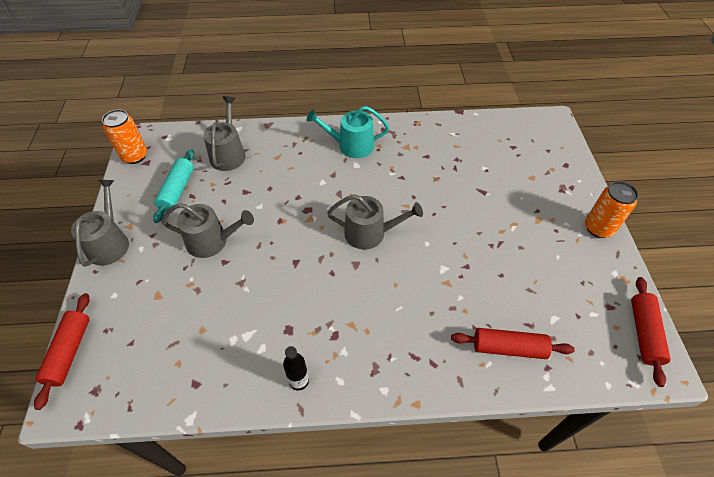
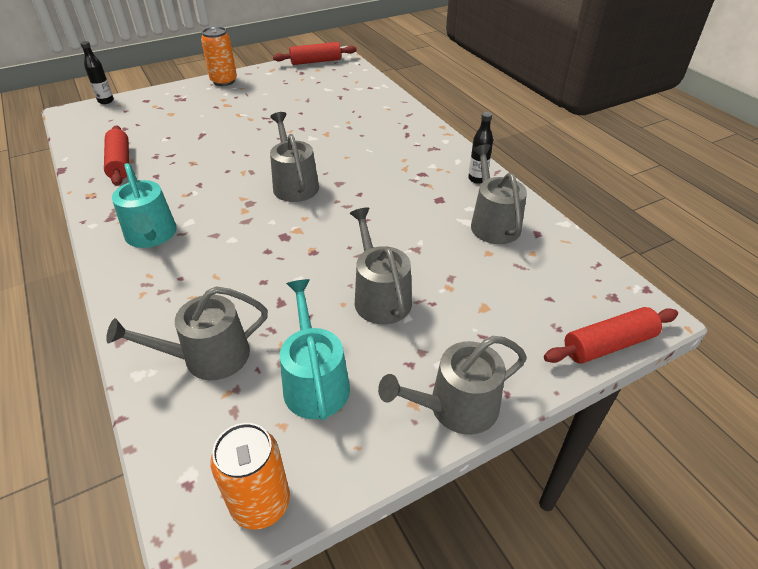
camera: 115 degrees left, 10 degrees down
turquoise rolling pin [153,149,194,223] -> turquoise watering can [280,279,350,420]
red rolling pin [451,328,575,359] -> red rolling pin moved to [104,126,129,186]
none -> black bottle [80,41,114,104]
none -> grey watering can [471,144,527,244]

